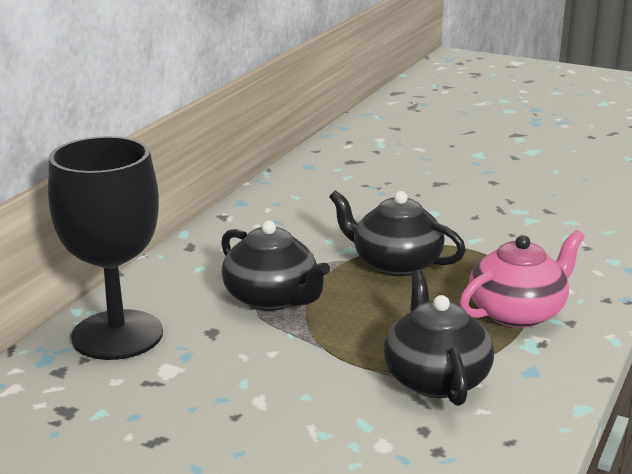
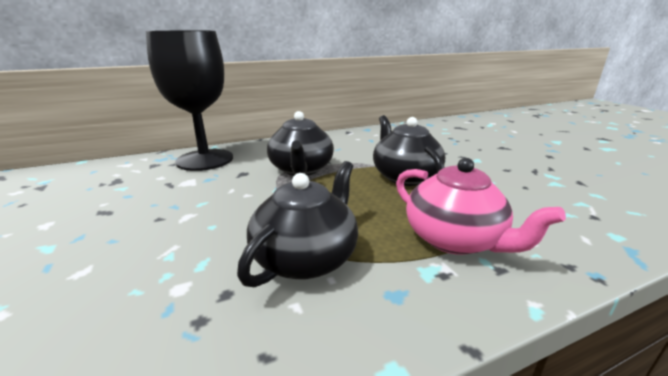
camera: 40 degrees right, 0 degrees up
pink teapot [460,230,585,328] -> pink teapot turned 45 degrees clockwise [396,158,566,255]

